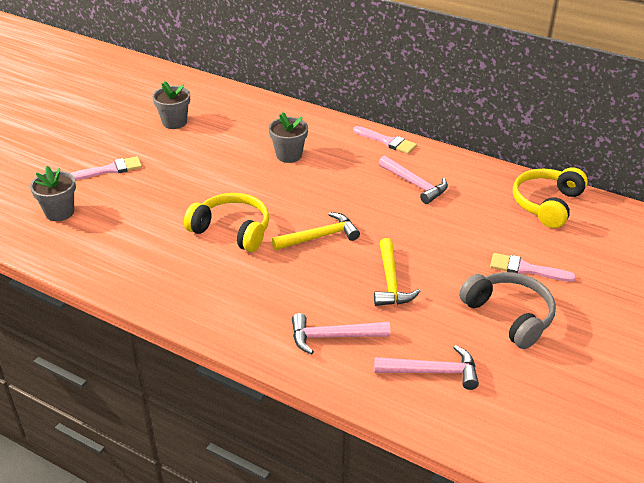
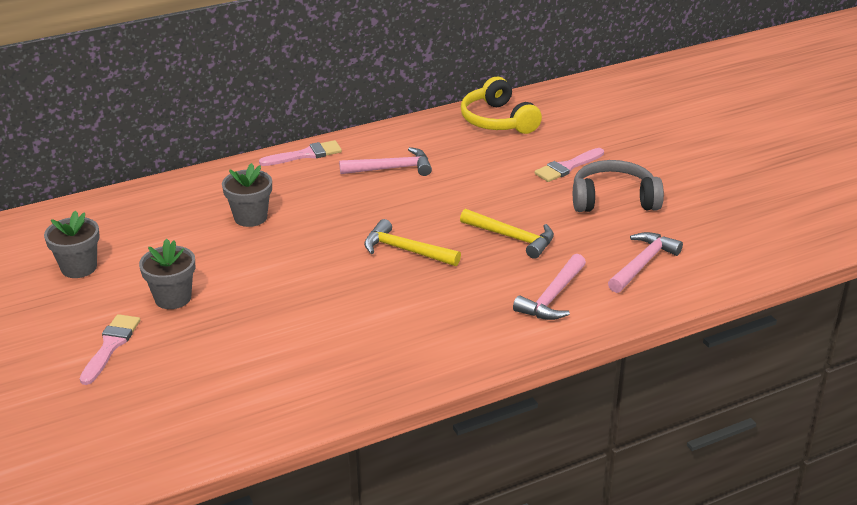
camera: 55 degrees left, 5 degrees down
grey flower pot [30,166,76,221] -> grey flower pot moved to [139,238,196,309]
yellow headphones [184,193,269,252] -> none
yellow hammer [272,212,360,250] -> yellow hammer turned 75 degrees counterclockwise [364,219,461,266]

